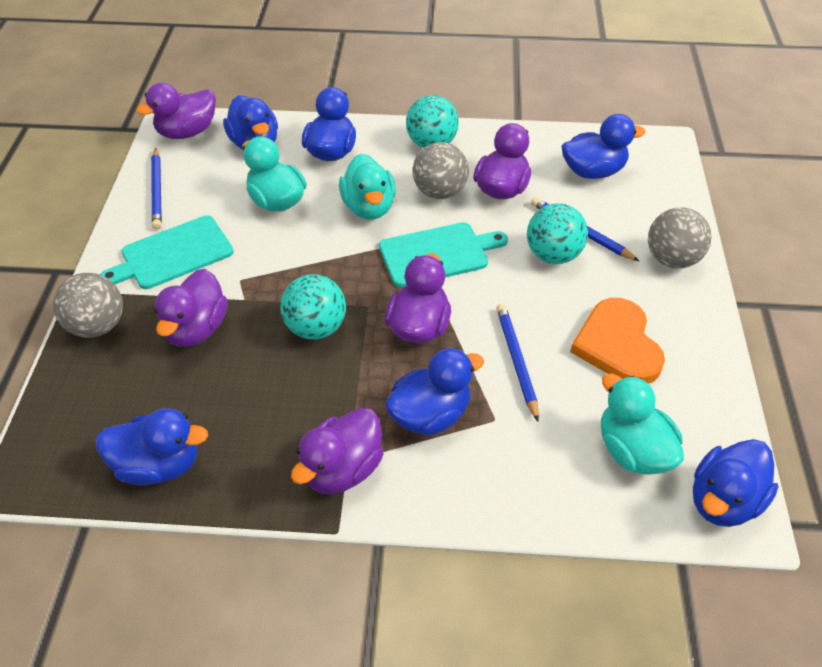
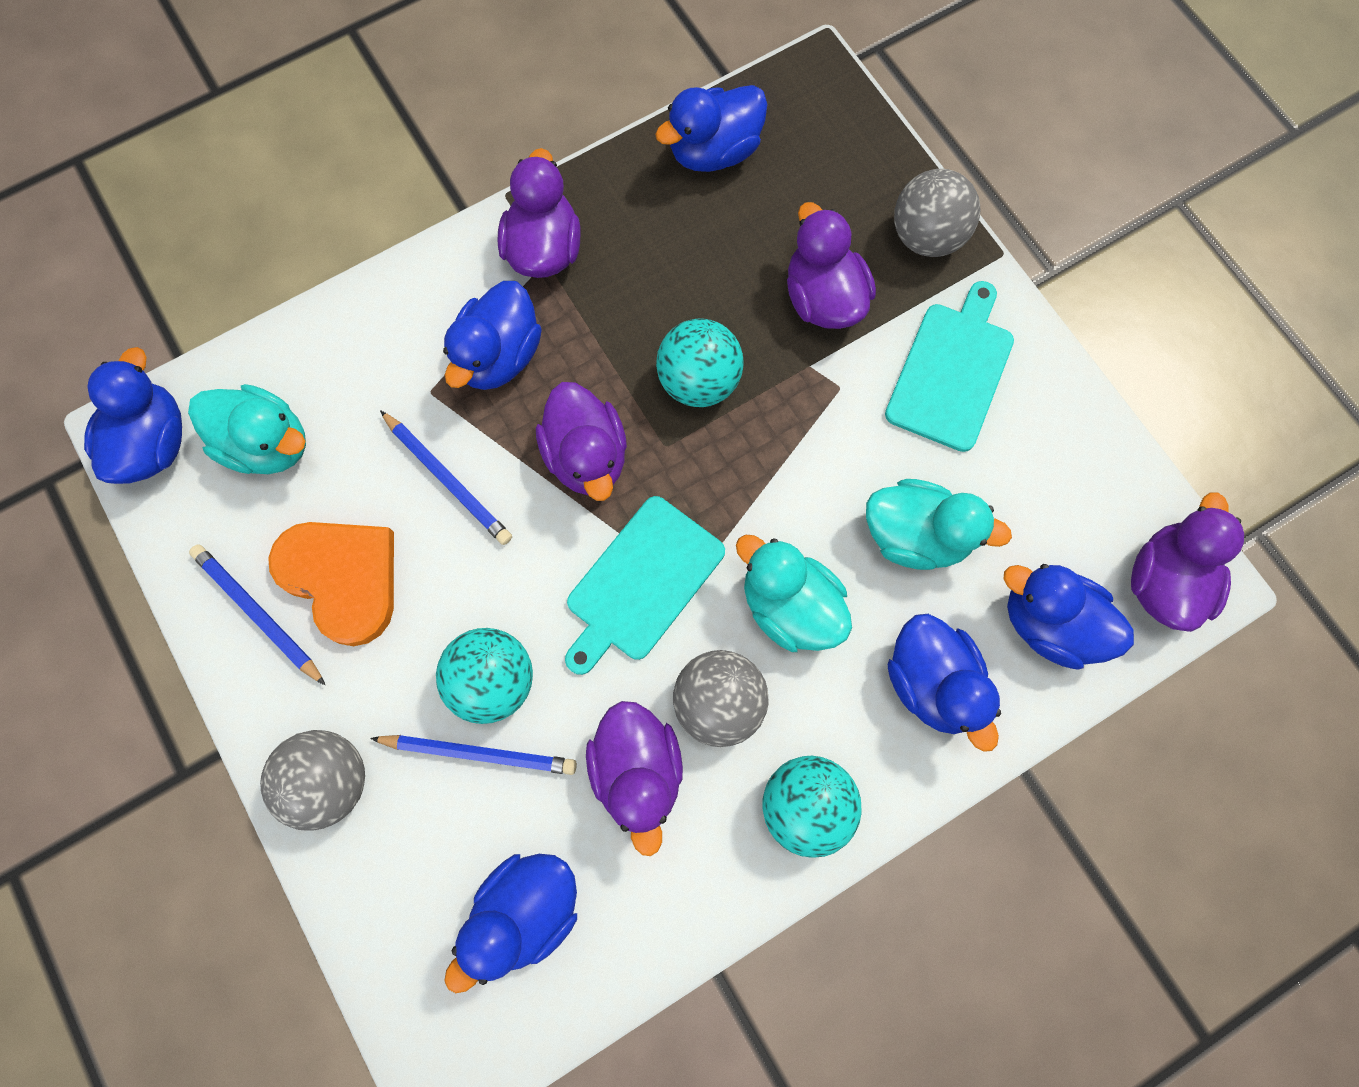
camera: 145 degrees right, 25 degrees up
blue pencil [151,148,162,230] -> blue pencil moved to [189,544,325,685]

